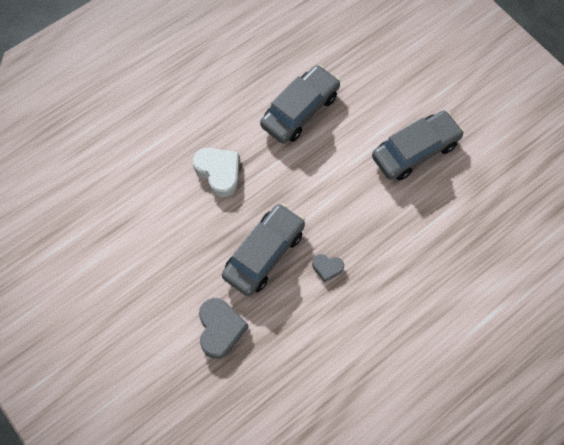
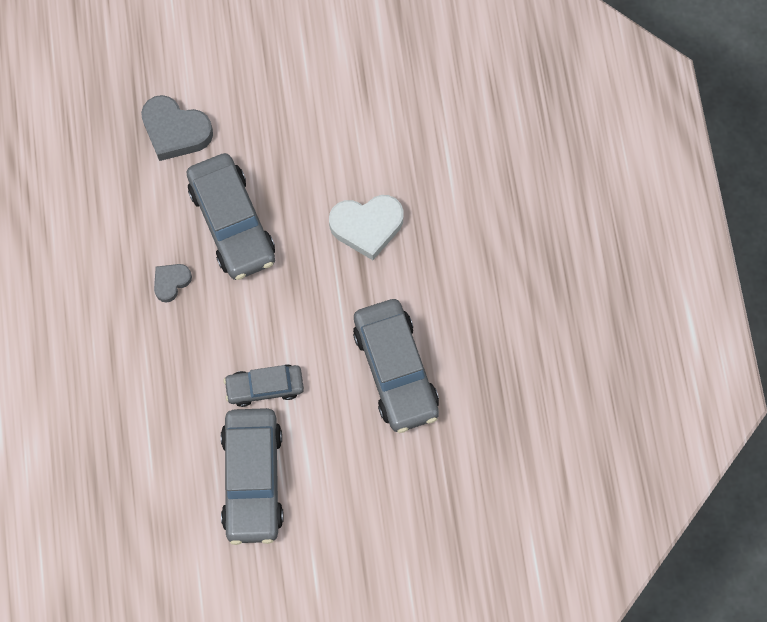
camera: 120 degrees right, 5 degrees up
none -> grey car [224,364,304,407]

